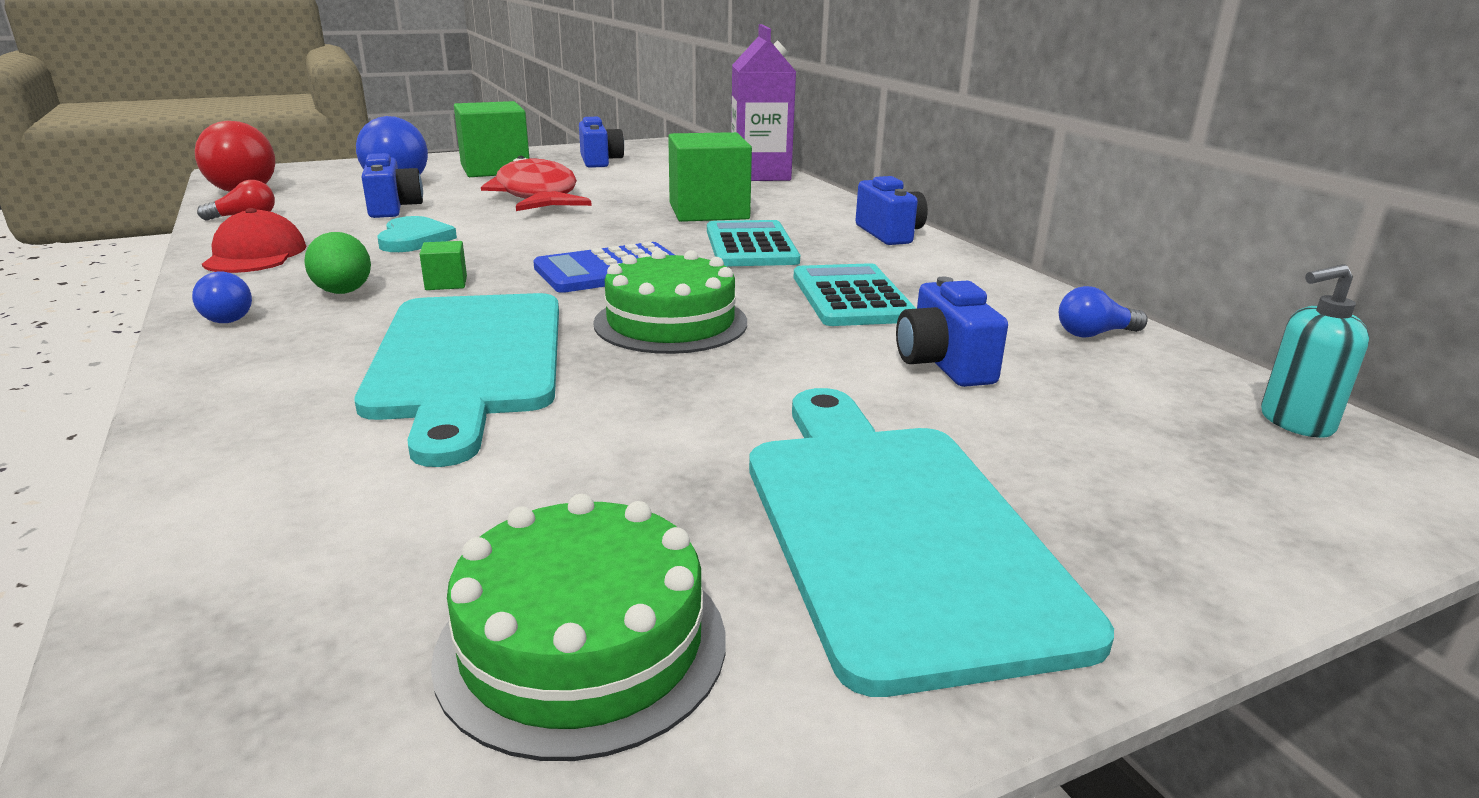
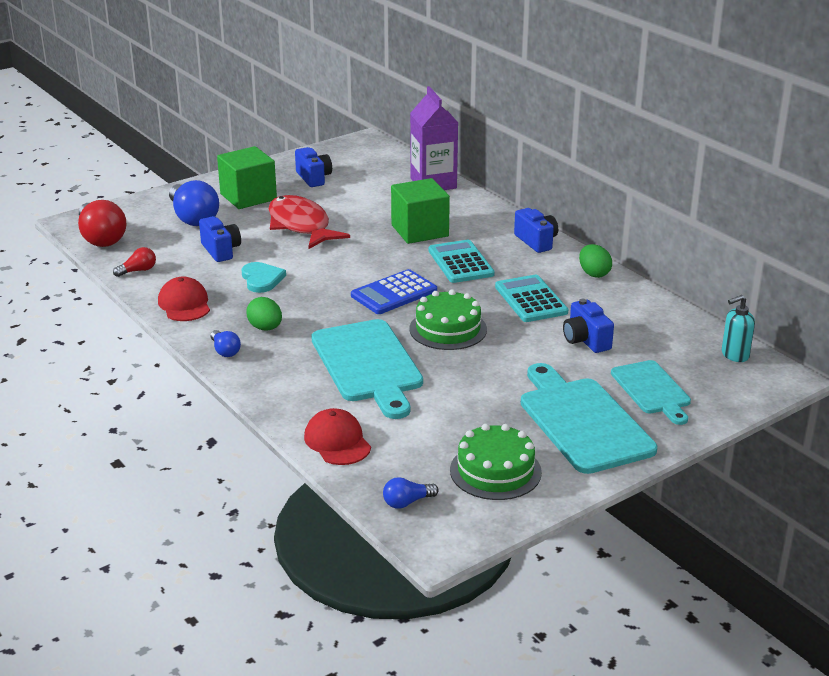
camera: 10 degrees left, 5 degrees up
green cube [420,241,467,290] -> none
blue light bulb [1059,286,1148,338] -> blue light bulb moved to [383,477,439,509]
none -> red cap [304,408,371,465]
none -> green egg [579,244,612,278]
none -> turquoise cutting board [611,360,691,425]

